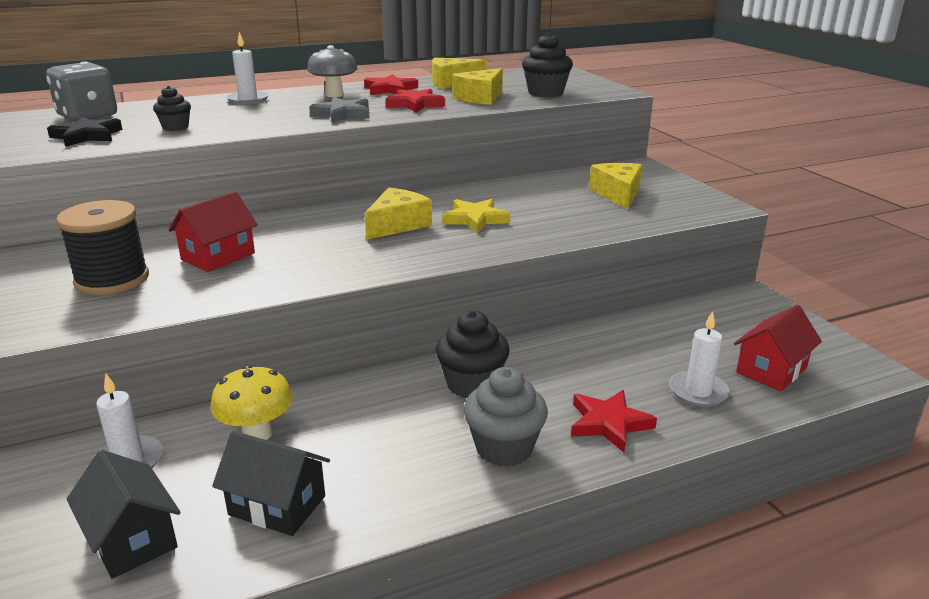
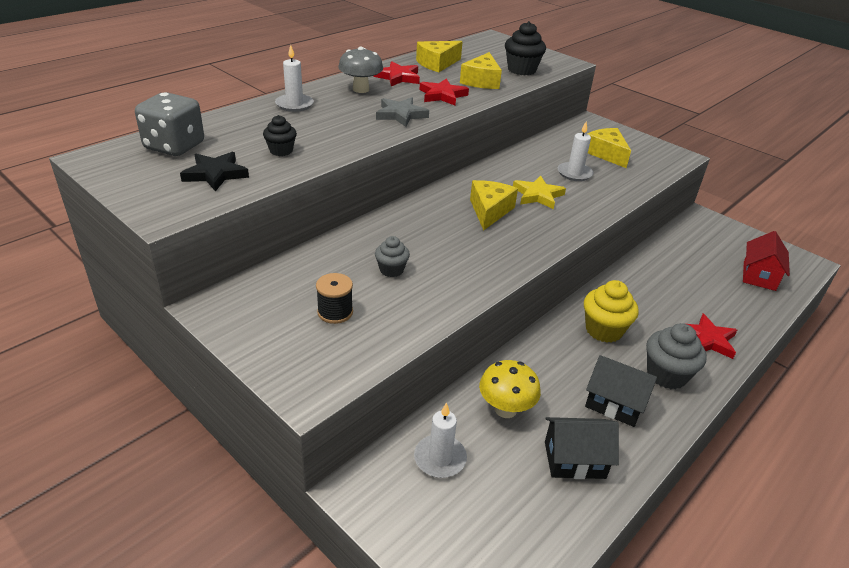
camera: 25 degrees left, 10 degrees up
black spool [56,200,149,295] -> black spool [316,273,353,324], size x0.59
black house [67,450,181,579] -> black house moved to [585,355,657,427]
red house [169,191,258,272] -> grey cupcake [375,236,410,277]
black cupcake [435,310,510,398] -> yellow cupcake [584,280,639,343]
white candle [669,311,730,407] -> white candle moved to [558,121,593,181]

